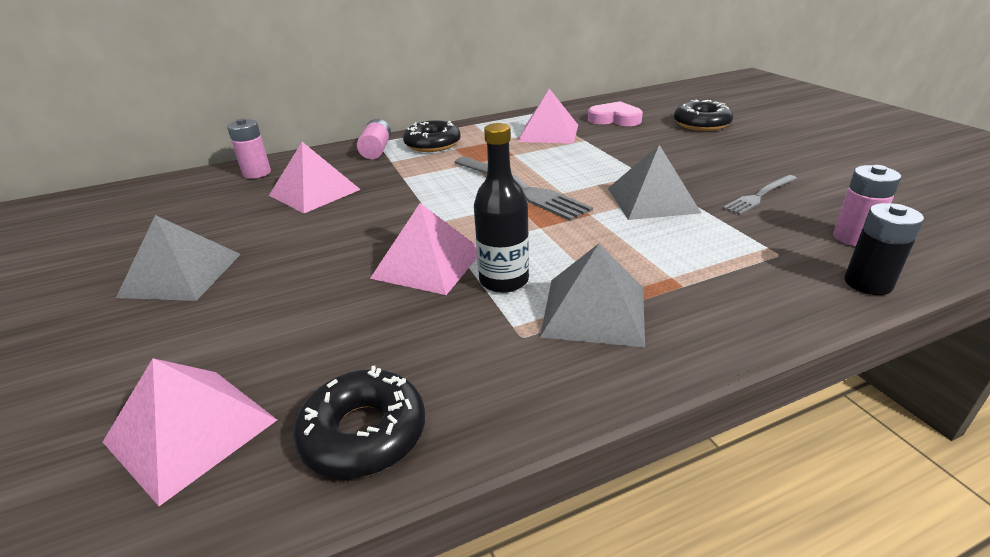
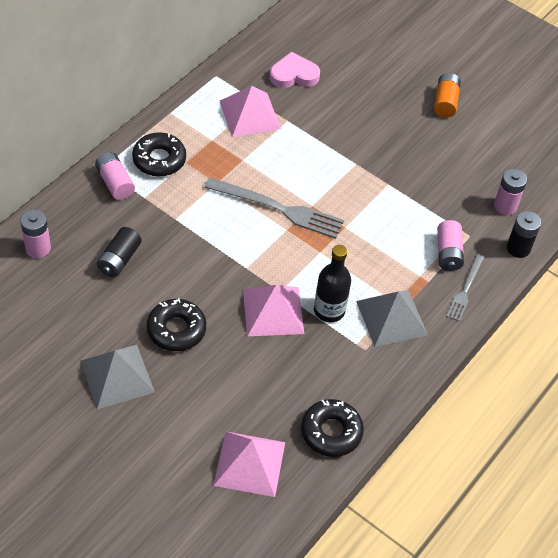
camera: 35 degrees left, 20 degrees up
pink pyramid [269,142,361,213] -> black battery [97,227,141,277]
grey pyramid [608,145,701,220] -> none
black donut [674,100,733,131] -> black donut moved to [147,298,206,351]
grey fork [723,175,797,215] -> grey fork moved to [447,254,484,322]
none -> orange battery [434,73,461,118]
none -> pink battery [437,220,464,271]

